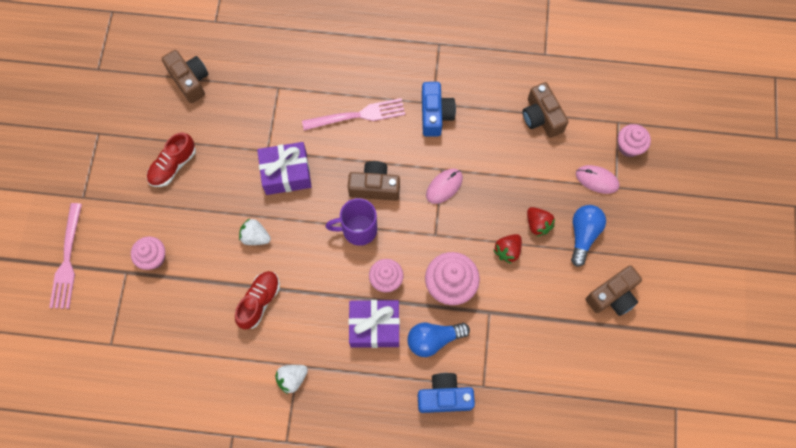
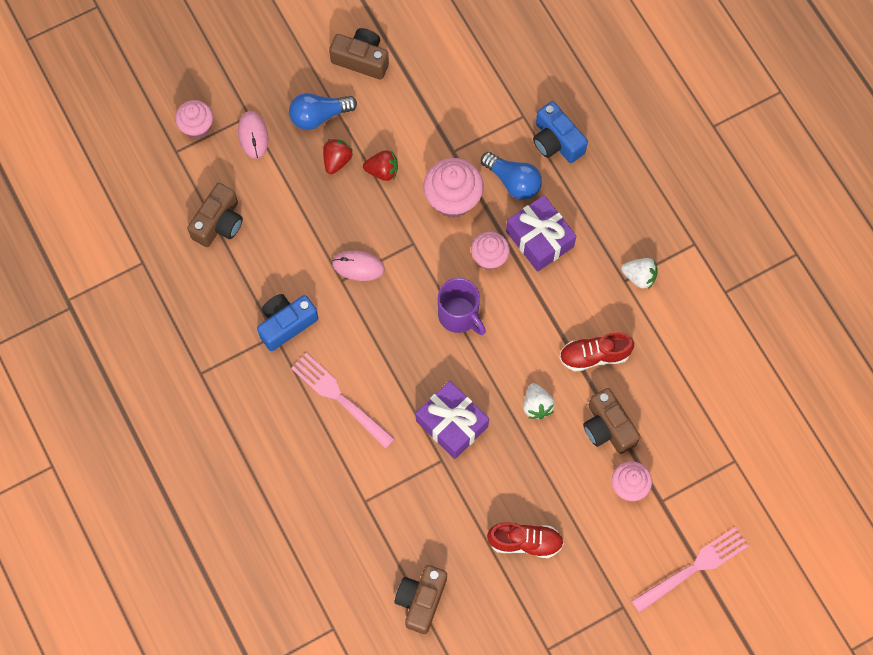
camera: 125 degrees left, 0 degrees up
brown camera [348,161,400,201] -> brown camera moved to [583,388,640,454]

